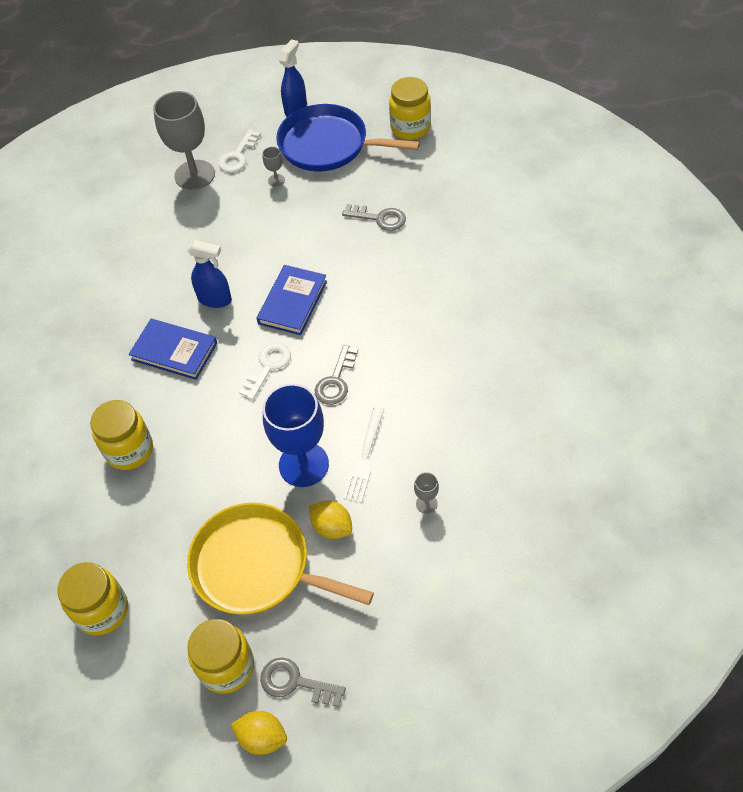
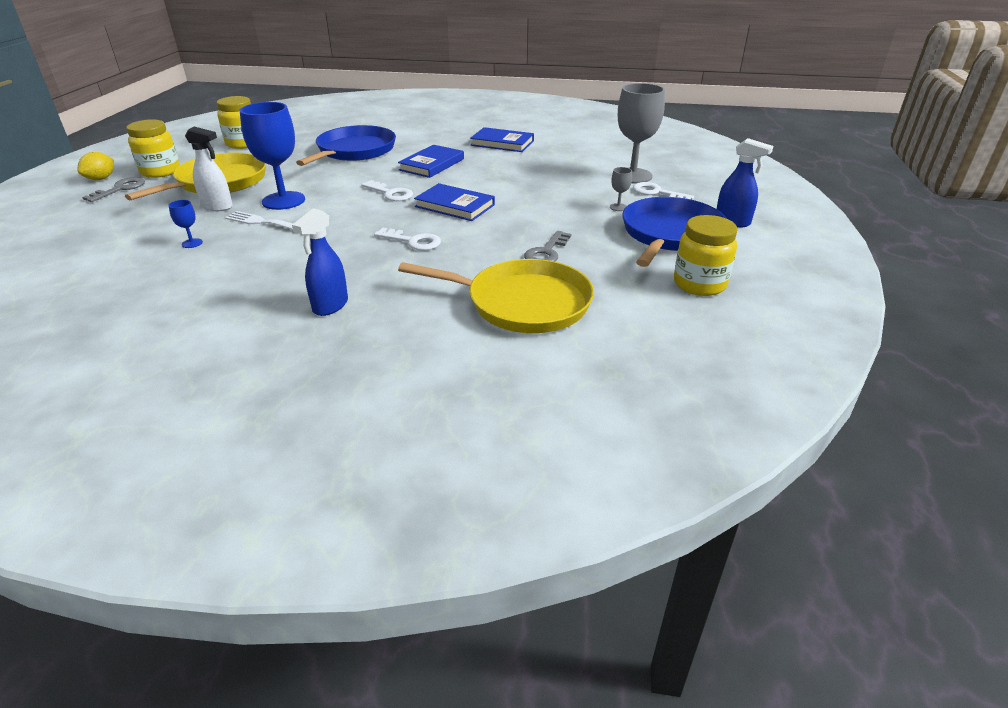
camera: 95 degrees right, 20 degrees down
yellow jar [90,400,153,470] -> blue pan [296,125,396,166]
blue spray bottle [187,240,232,308] -> blue spray bottle moved to [292,208,348,316]
yellow lemon [309,500,352,539] -> white spray bottle [185,127,233,211]
grey key [315,345,358,405] -> none
grey goblet [414,472,439,514] -> blue goblet [168,200,203,248]
none -> white key [374,228,441,250]
none -> yellow pan [398,259,594,333]
none -> blue book [470,127,534,152]

